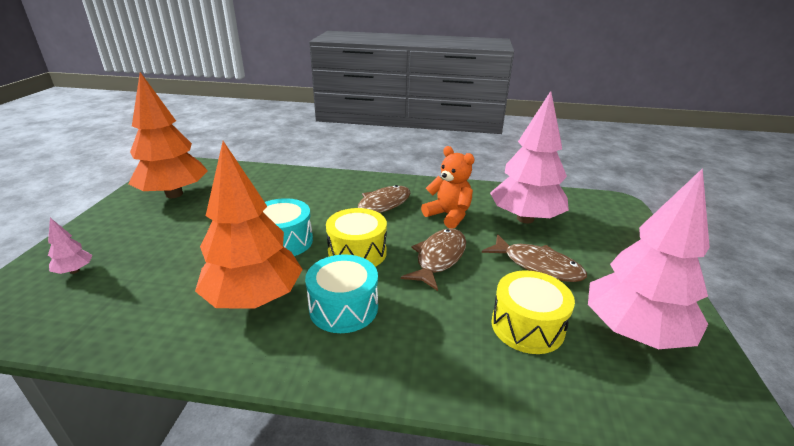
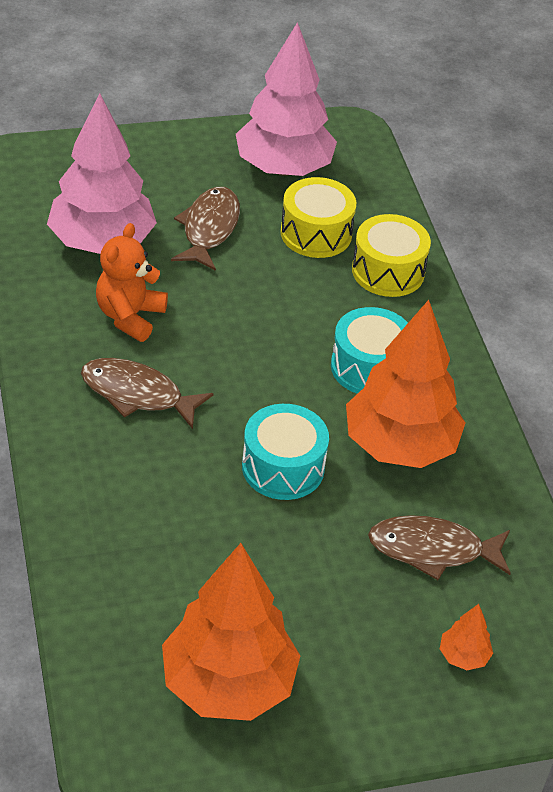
camera: 115 degrees left, 15 degrees up
pink tree [48,218,93,274] -> orange tree [440,604,493,670]
yellow drum [326,208,387,267] -> yellow drum moved to [352,214,431,297]
brown fish [401,228,466,291] -> brown fish moved to [368,515,511,580]

